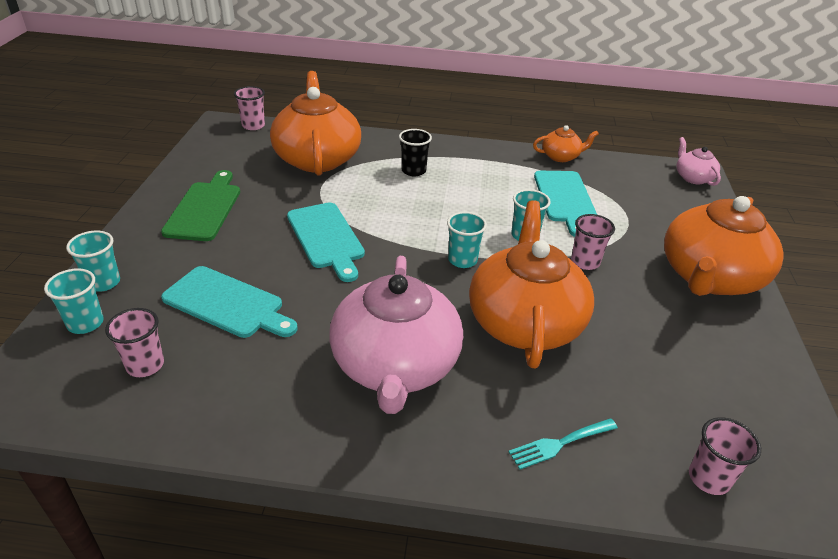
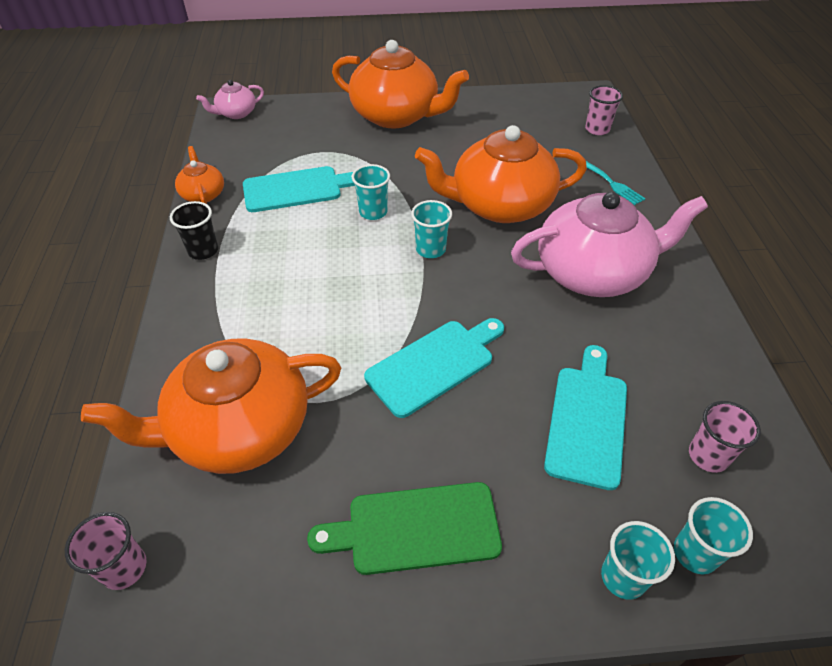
camera: 100 degrees left, 10 degrees up
black cup [399,129,432,176] -> black cup moved to [170,201,218,260]
pink cup [571,214,615,270] -> none

